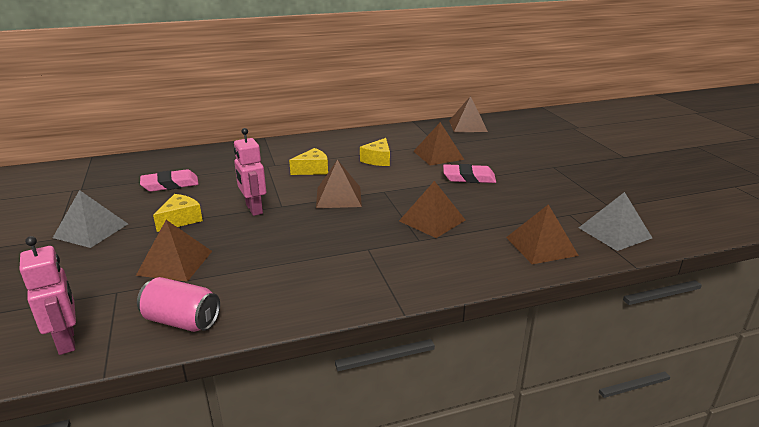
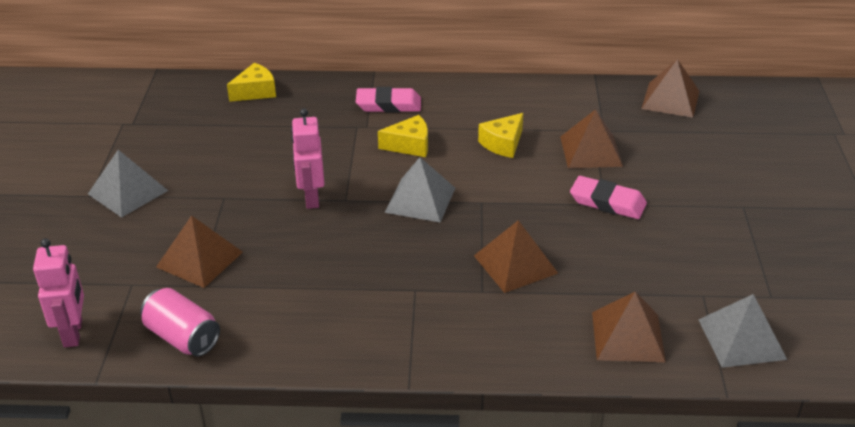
camera: 20 degrees right, 10 degrees up
pink eraser [140,169,199,192] -> pink eraser moved to [356,87,421,113]
yellow cheese [153,194,203,232] -> yellow cheese moved to [227,63,276,102]
brown pyramid [316,160,362,208] -> grey pyramid [384,157,455,222]

